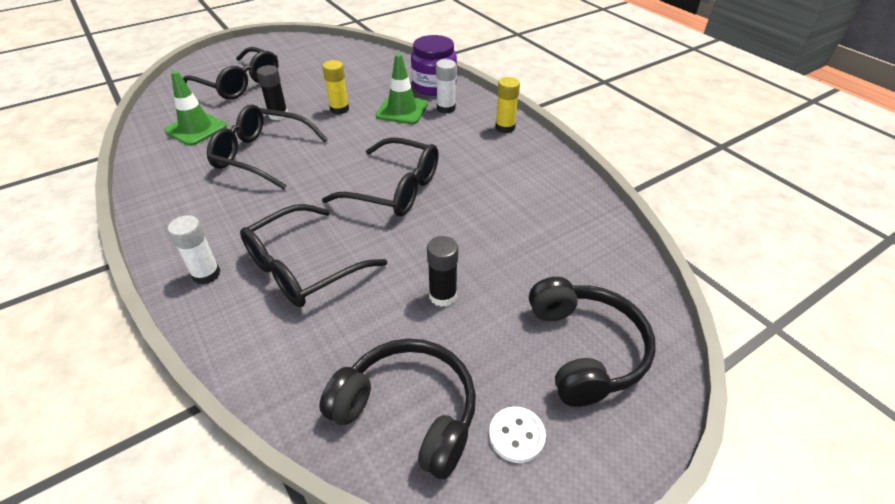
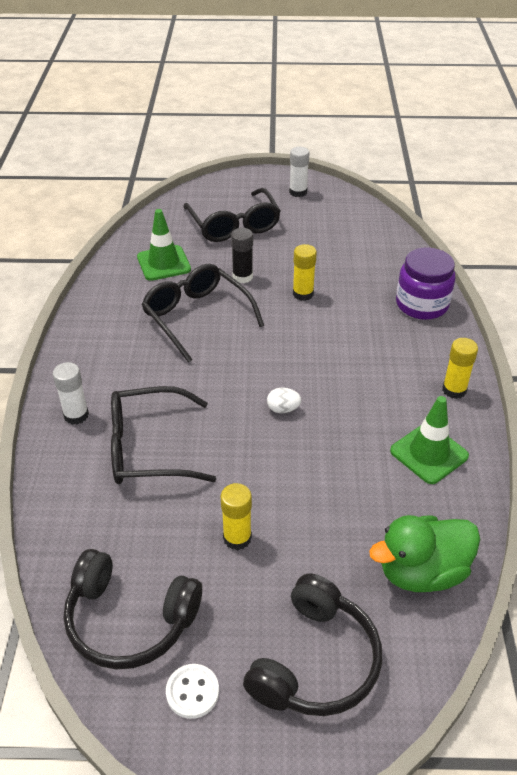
camera: 35 degrees right, 0 degrees up
black headphones [319,338,476,479] -> black headphones turned 135 degrees clockwise [64,549,202,669]
black glasses [322,137,439,216] -> white egg [267,388,301,413]
green traffic cone [376,54,428,124] -> green traffic cone moved to [390,396,469,484]
black glue stick [427,236,458,307] -> yellow glue stick [221,483,252,550]
white glue stick [436,59,456,114] -> white glue stick moved to [289,147,309,197]
none -> green duck [369,515,480,592]

